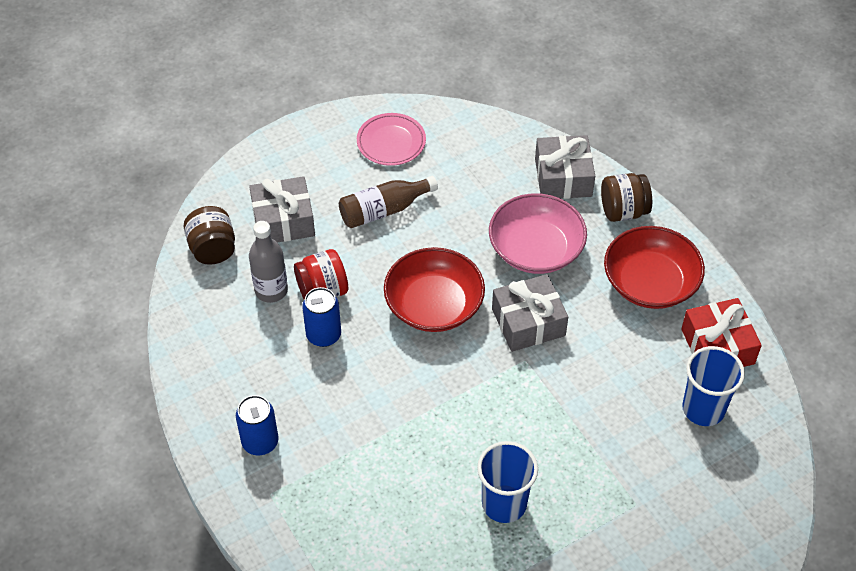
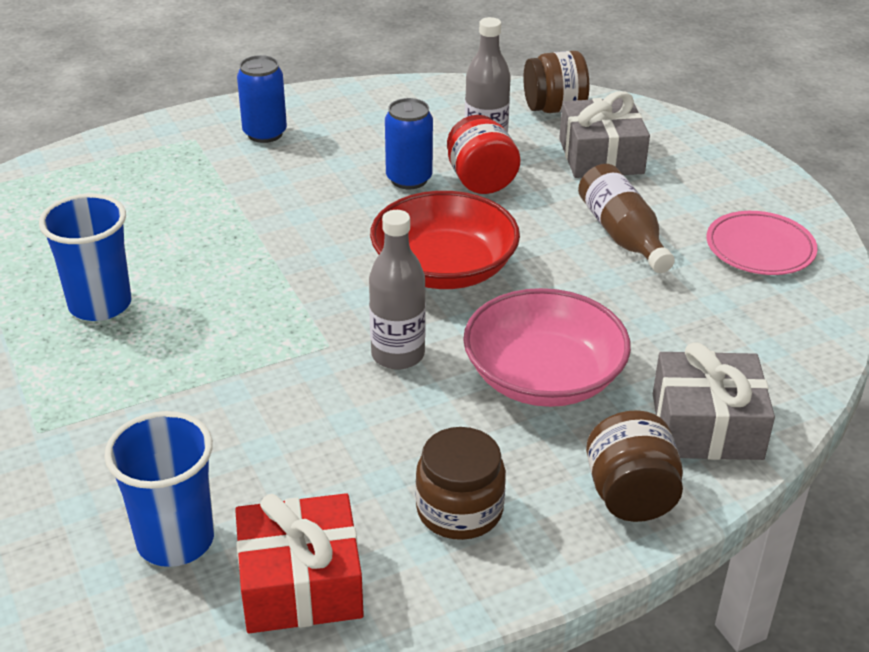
camera: 95 degrees right, 15 degrees down
grey gift [492,274,568,352] -> grey bottle [369,210,426,370]
red bowl [604,226,705,309] -> brown jar [416,427,506,540]

